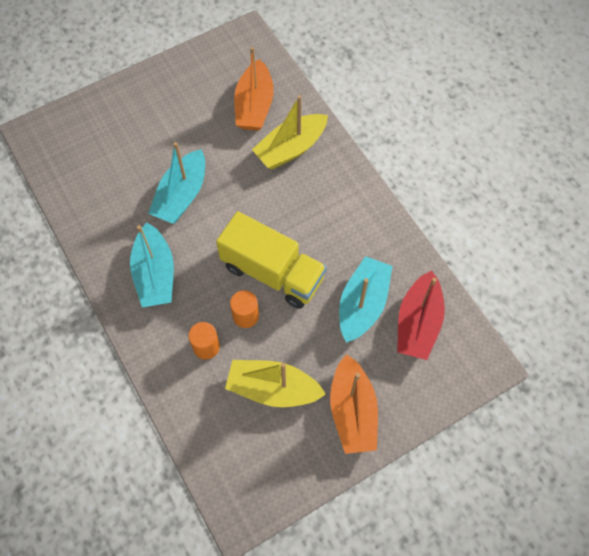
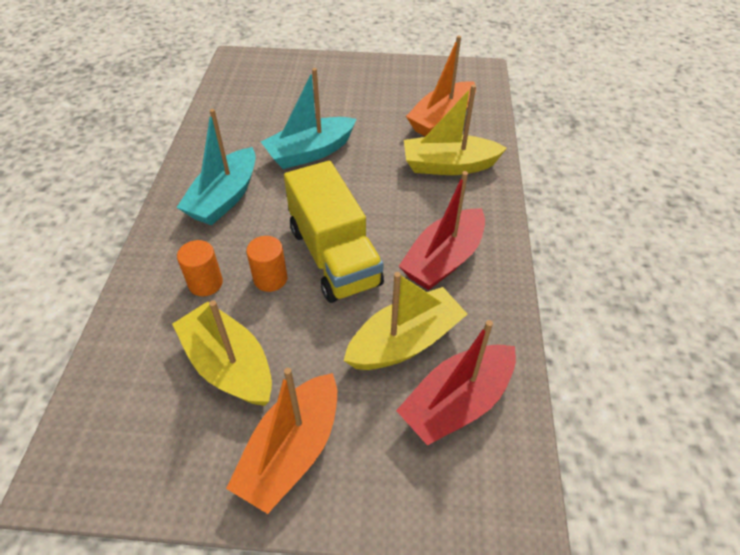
camera: 35 degrees right, 15 degrees down
turquoise boat [339,256,392,343] -> yellow boat [344,272,467,370]
none -> red boat [399,171,485,290]

